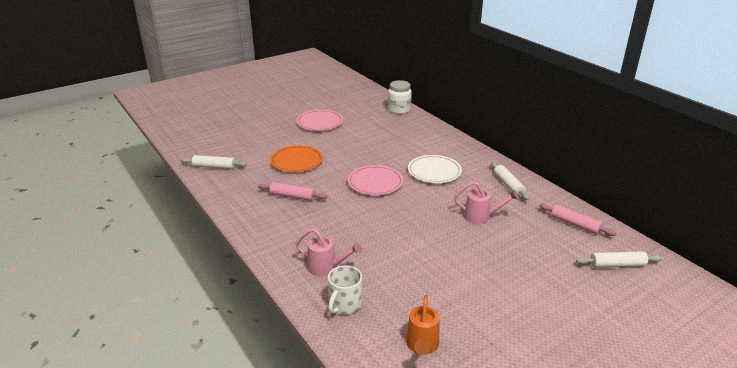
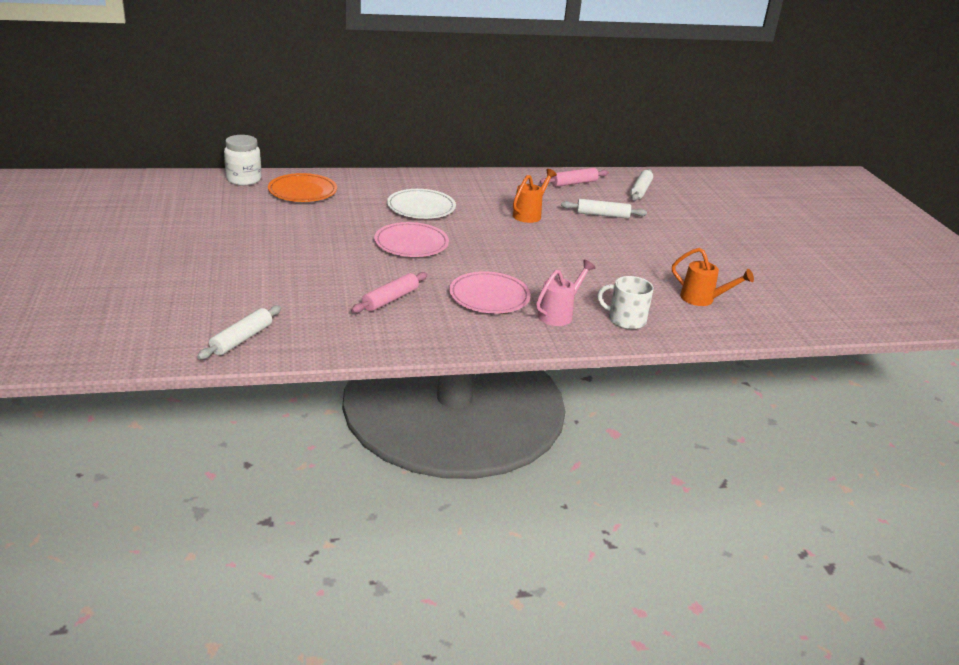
camera: 70 degrees left, 0 degrees up
orange plate [270,145,323,172] -> orange plate moved to [268,173,337,202]
pink plate [297,109,343,131] -> pink plate moved to [449,271,531,314]
white mug [328,265,362,314] -> white mug turned 150 degrees clockwise [597,276,654,329]
pink watering can [454,181,519,224] -> orange watering can [513,169,557,223]
white rolling pin [491,162,529,200] -> white rolling pin moved to [561,199,647,219]

